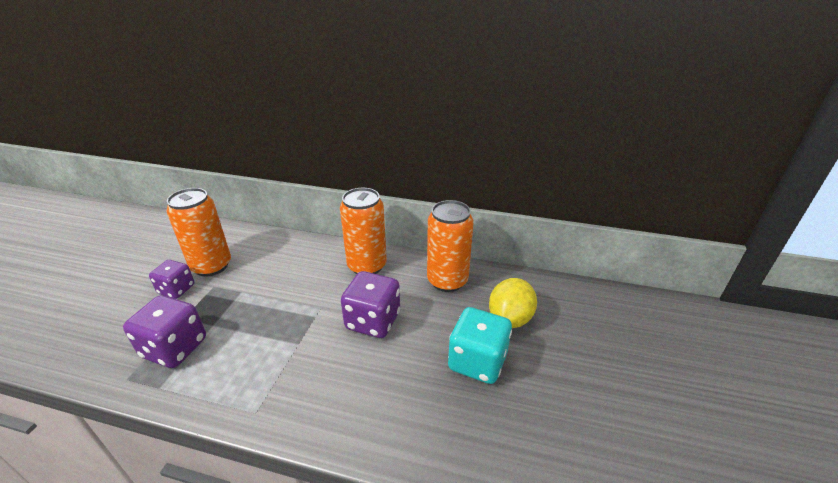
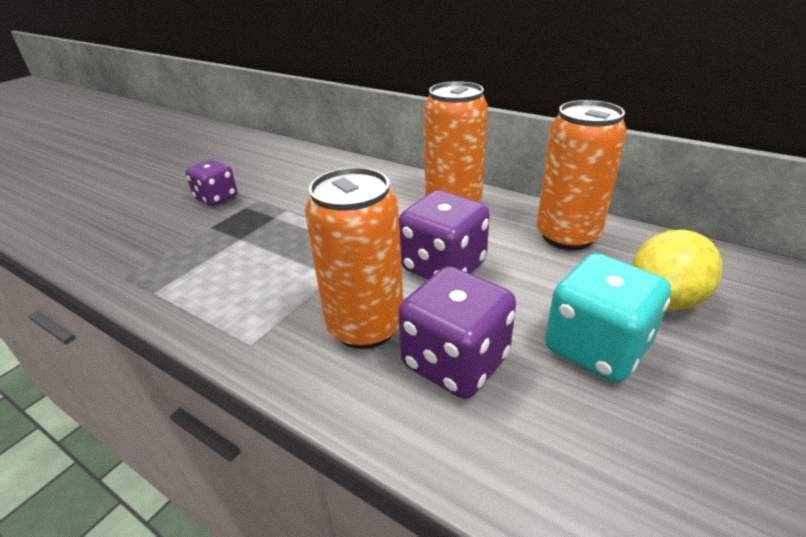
camera: 20 degrees right, 0 degrees up
purple dice [123,295,206,368] -> purple dice moved to [398,266,516,399]
orange can [167,188,231,277] -> orange can moved to [305,167,403,349]

